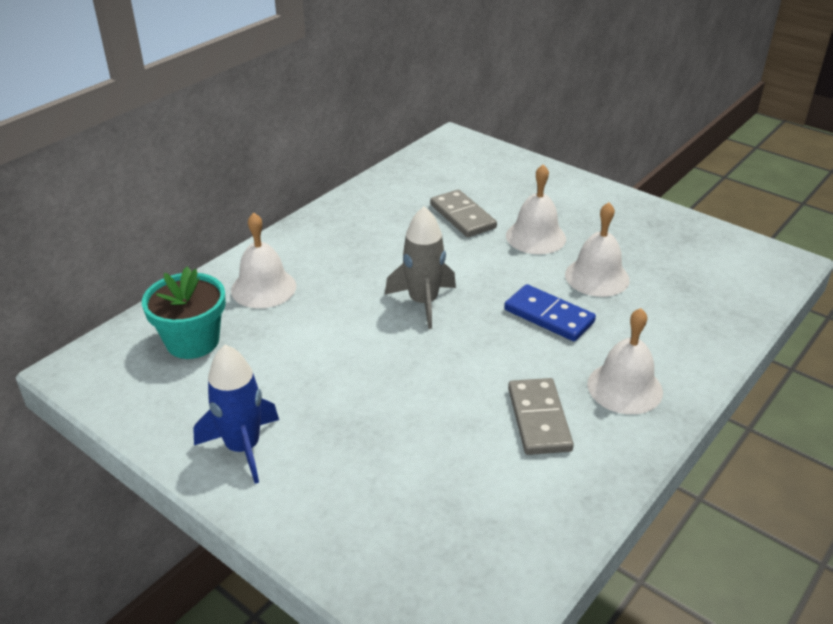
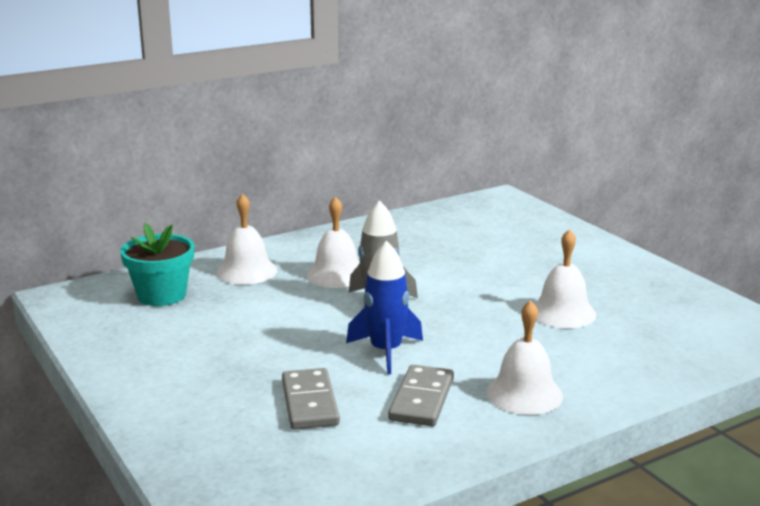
camera: 20 degrees right, 15 degrees down
blue rocket [193,345,279,484] -> blue rocket moved to [346,241,423,374]
grey domino [430,190,497,237] -> grey domino moved to [282,368,340,430]
blue domino [504,284,596,341] -> none
white bell [506,164,566,254] -> white bell moved to [306,196,360,288]

